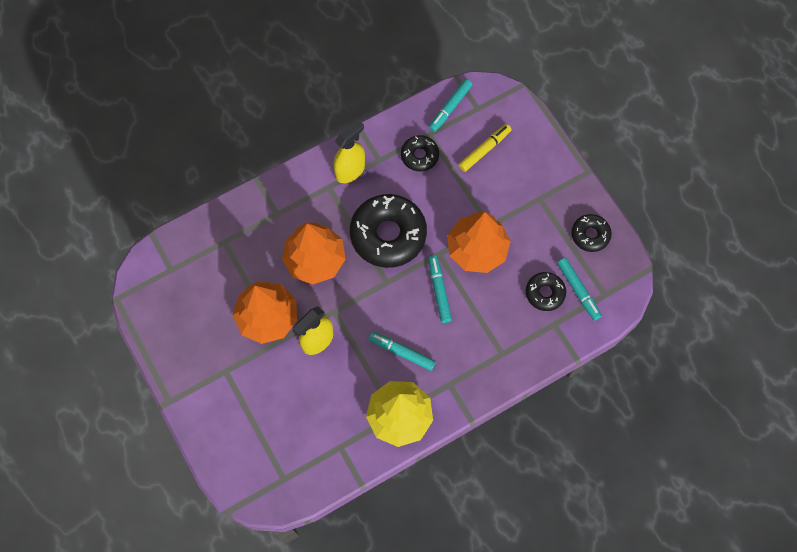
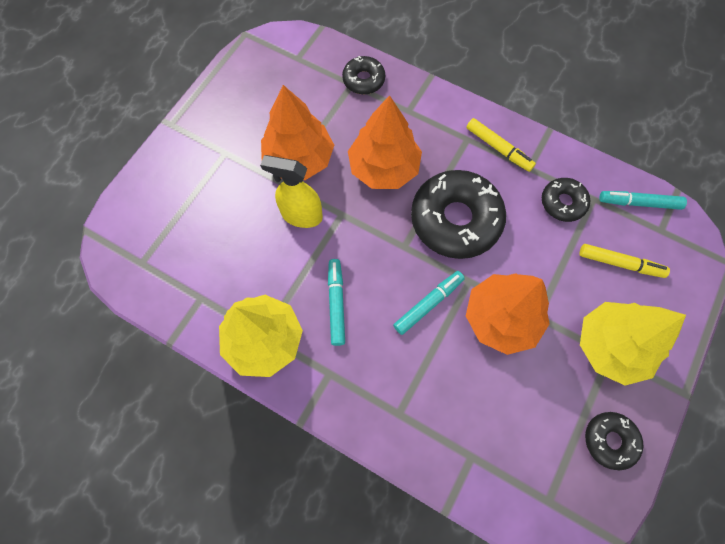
camera: 60 degrees right, 0 degrees up
yellow spray bottle [333,120,365,183] -> yellow marker [466,118,536,172]
black donut [526,272,566,311] -> black donut moved to [342,56,385,95]
turquoise marker [557,258,602,321] -> none
none -> yellow tree [580,302,686,386]

